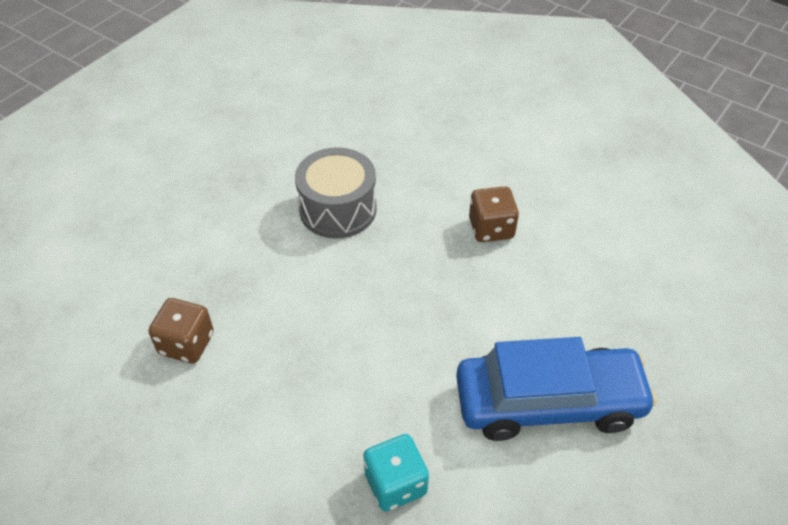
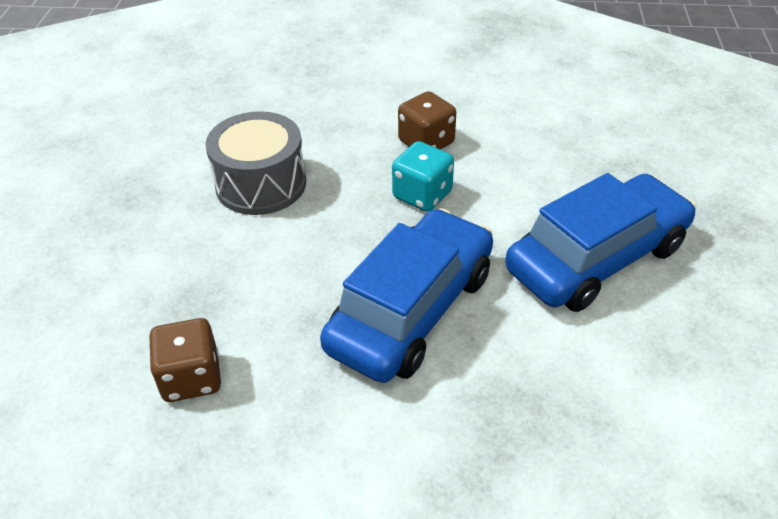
camera: 30 degrees left, 5 degrees down
turquoise dice [363,434,429,511] -> turquoise dice moved to [392,141,454,212]
none -> blue car [320,208,493,383]

